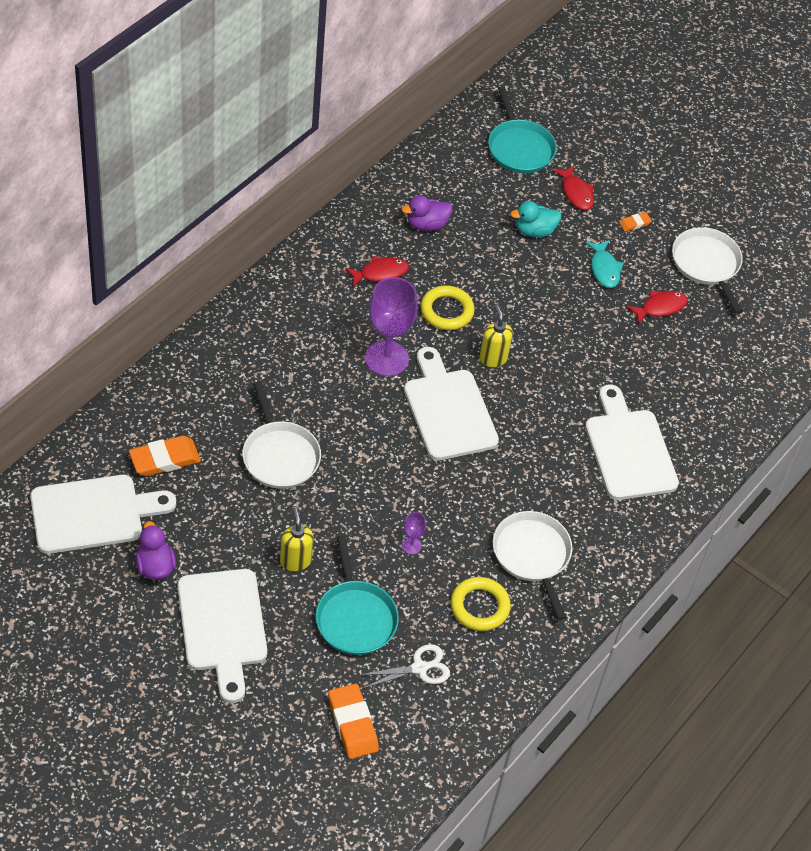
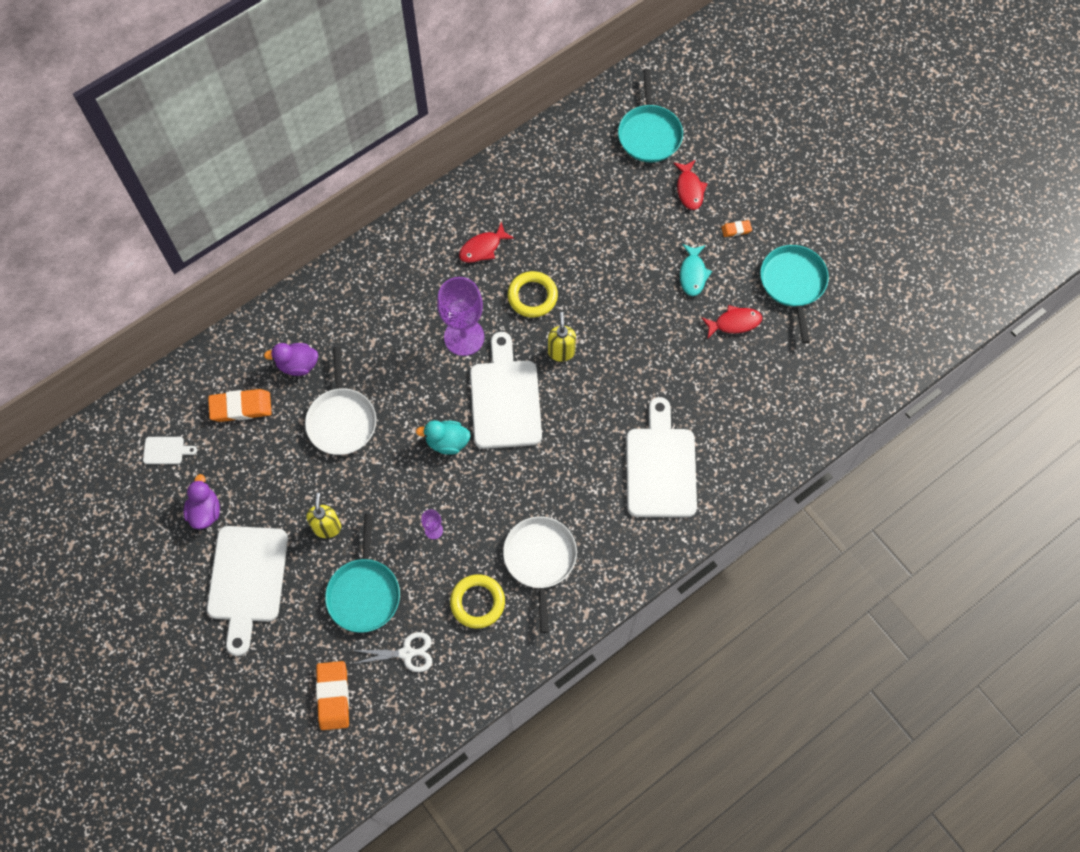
camera: 20 degrees right, 15 degrees up
white cutting board [30,475,176,554] -> white cutting board [143,437,197,464], size x0.42
red fish [345,256,409,287] -> red fish turned 150 degrees clockwise [459,222,515,263]
purple duck [401,195,453,231] -> purple duck moved to [264,343,318,376]
turquoise duck [510,201,561,237] -> turquoise duck moved to [416,420,471,455]
white pan [672,227,743,314] -> turquoise pan [760,245,829,343]

